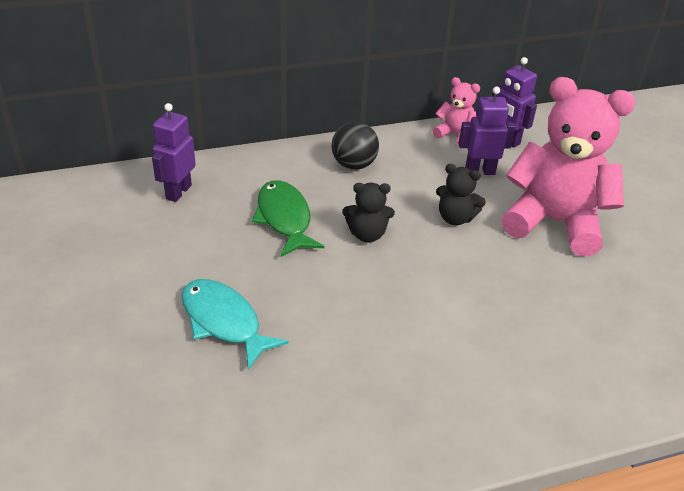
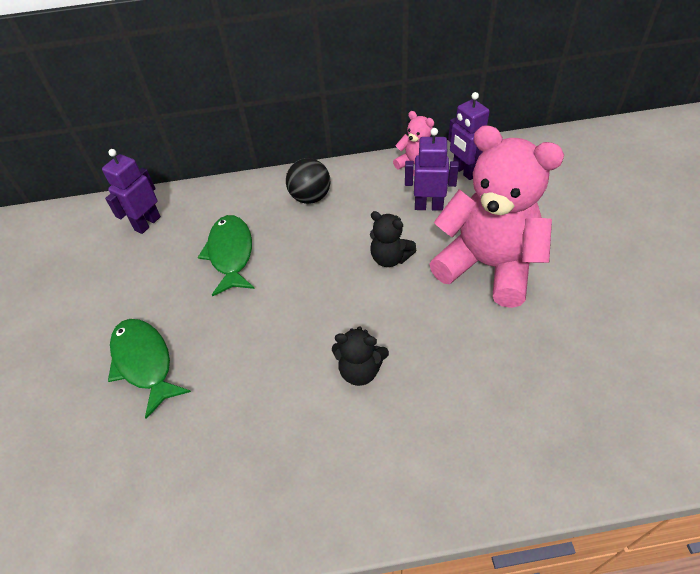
camera: 15 degrees right, 10 degrees up
turquoise fish [181,279,289,370] -> green fish [108,319,191,419]
black teddy bear [342,183,395,243] -> black teddy bear moved to [332,327,389,386]

